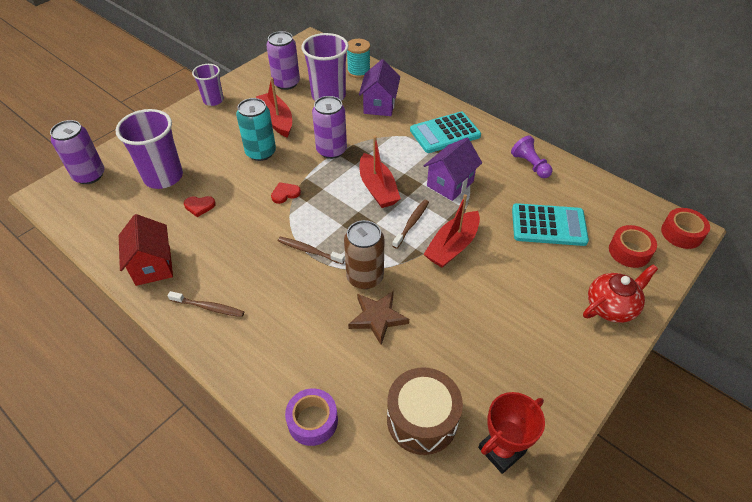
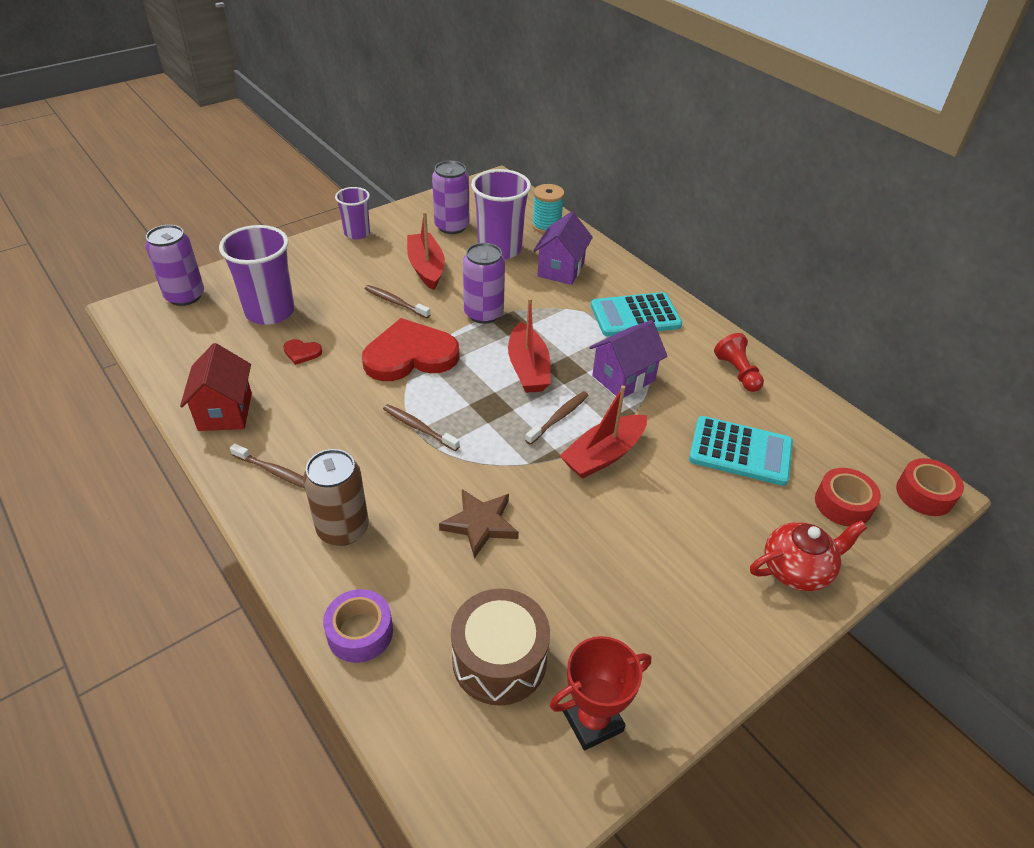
camera: 10 degrees right, 5 degrees down
turquoise can [236,98,276,161] -> brown toothbrush [365,285,431,319]
red heart [271,182,301,204] -> red heart [362,318,459,381], size x2.49
brown can [344,220,384,289] -> brown can moved to [303,449,369,546]
purple pawn [511,136,552,178] -> red pawn [714,333,764,392]

